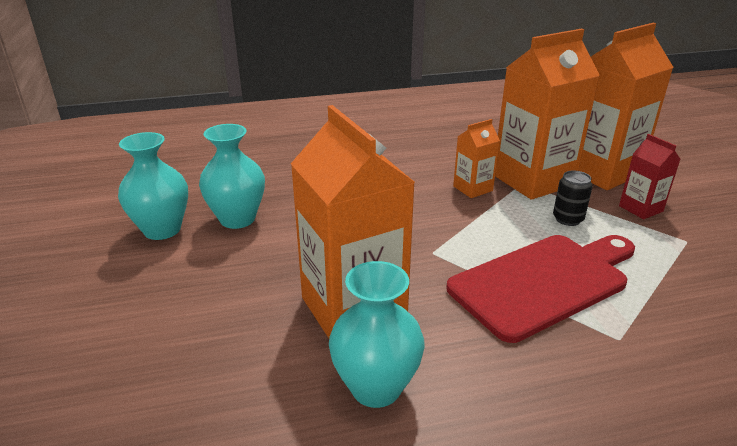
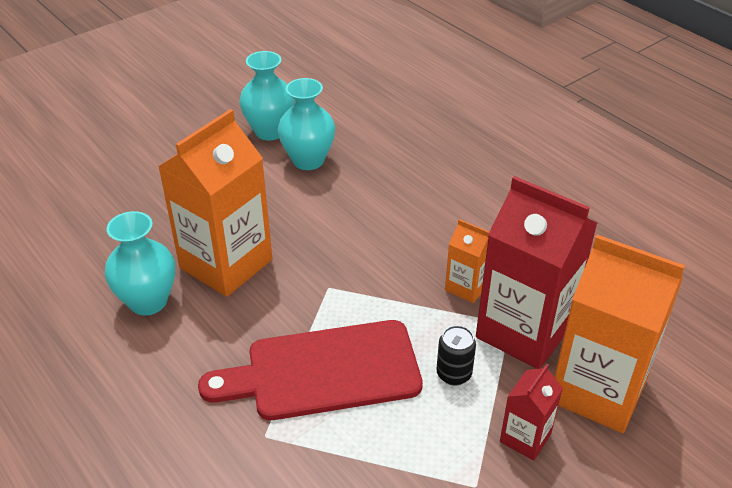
camera: 65 degrees right, 10 degrees up
red cutting board [446,235,635,343] -> red cutting board turned 135 degrees clockwise [198,320,423,420]
orange carton [495,29,600,200] -> red carton [476,176,597,369]

